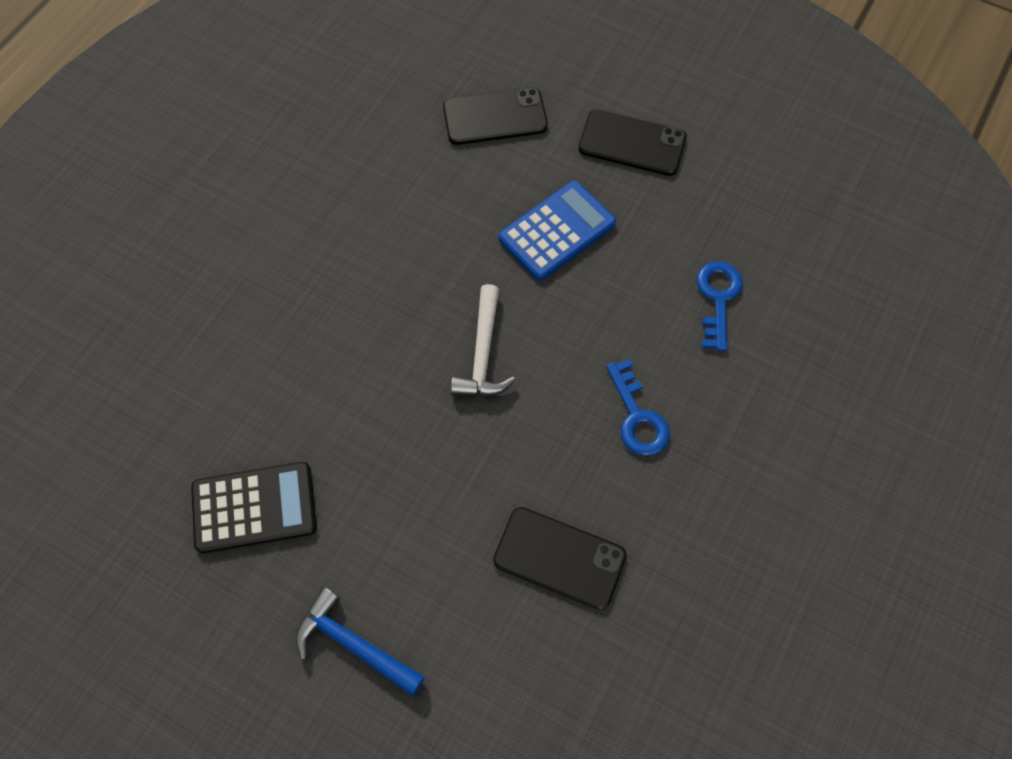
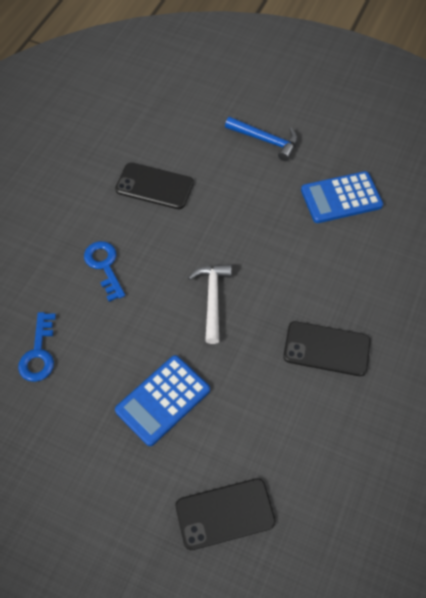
camera: 175 degrees right, 5 degrees down
black calculator [191,462,317,554] -> blue calculator [301,171,383,223]
black phone [578,109,687,176] -> black phone moved to [283,321,371,376]

